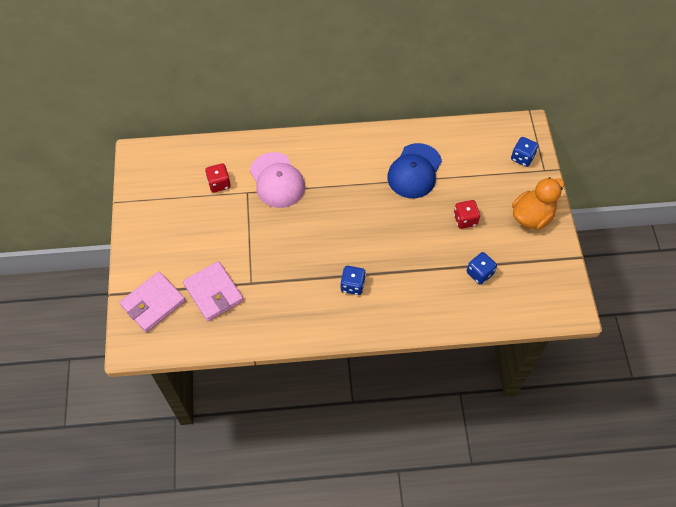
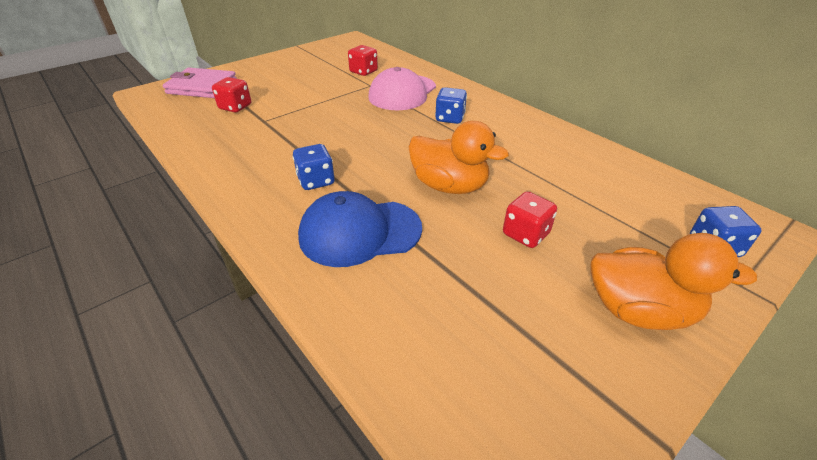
camera: 55 degrees right, 20 degrees down
pink wallet [183,261,244,321] -> red dice [212,77,251,112]
blue cap [387,143,442,198] -> blue cap moved to [298,191,422,267]
blue dice [467,252,497,285] -> blue dice moved to [435,87,467,124]
none -> orange duck [408,121,509,194]

